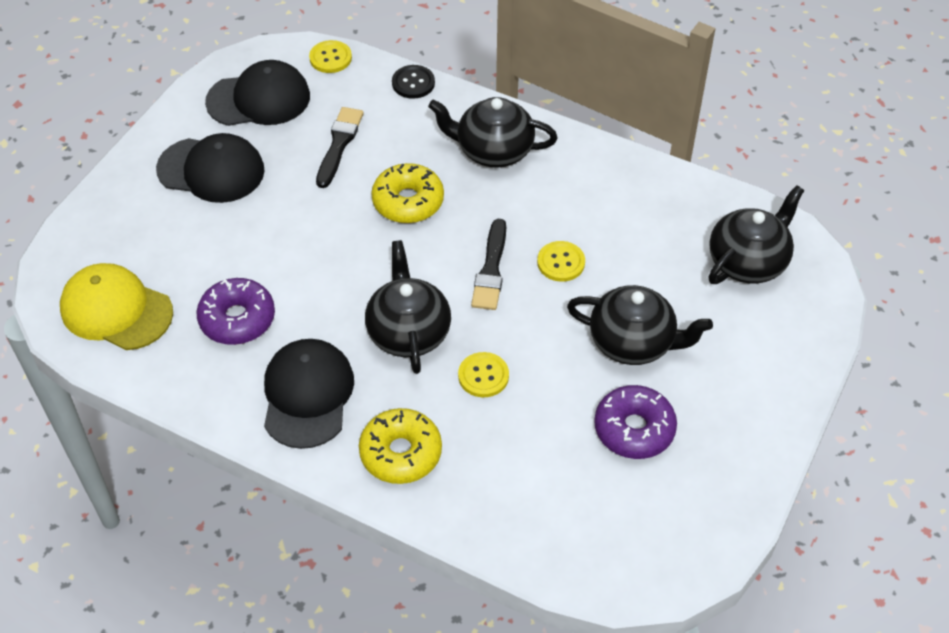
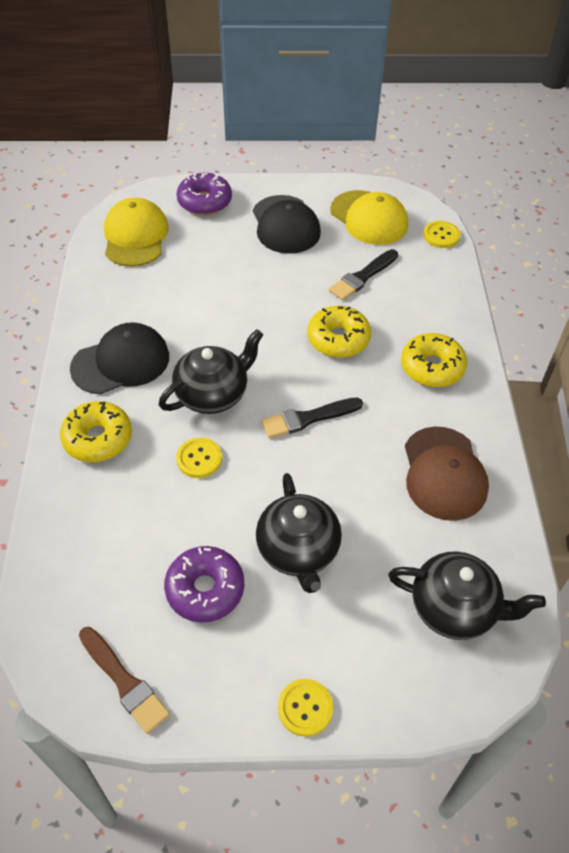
camera: 60 degrees right, 0 degrees up
purple donut [196,278,275,345] -> purple donut moved to [177,172,232,215]
black cap [205,60,310,126] -> yellow cap [330,190,408,245]
black brush [316,107,364,188] -> black brush turned 150 degrees clockwise [329,249,398,300]
black button [392,65,435,99] -> none
black teapot [428,97,558,168] -> yellow donut [401,333,467,387]
yellow button [537,241,585,282] -> yellow button moved to [278,679,333,737]
none -> brown brush [79,627,170,734]
none -> brown cap [405,427,489,521]

